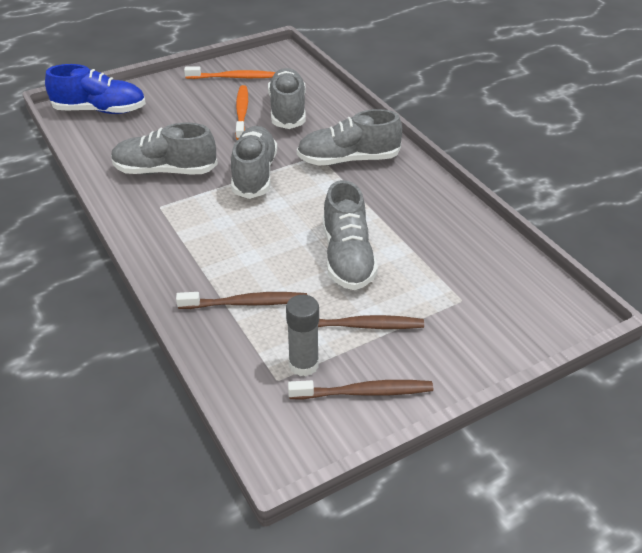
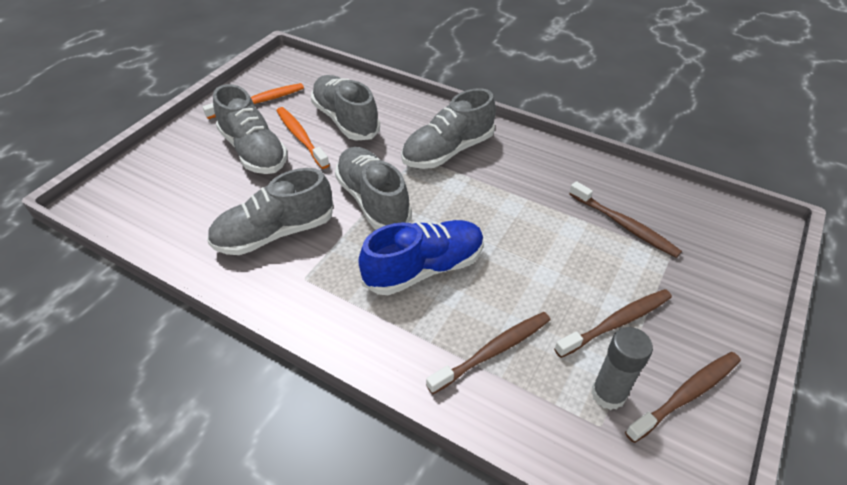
camera: 30 degrees left, 5 degrees up
blue shoe [45,64,146,114] -> blue shoe moved to [358,220,484,295]
grey shoe [323,180,378,290] -> grey shoe moved to [213,84,288,174]
none -> brown toothbrush [569,181,682,258]

